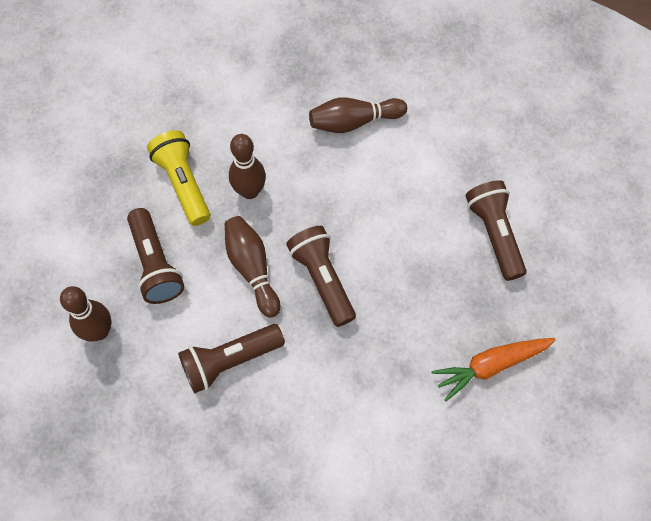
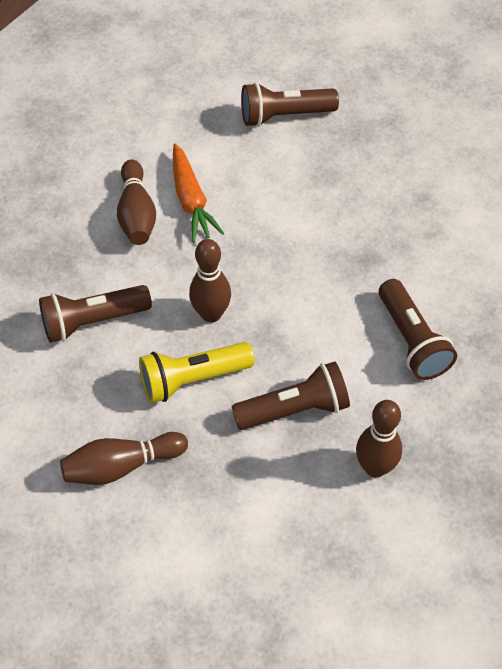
camera: 85 degrees left, 10 degrees down
brown bowling pin [224,216,280,318] -> brown bowling pin moved to [60,432,188,485]
brown flashlight [286,226,356,327] -> brown flashlight moved to [39,285,152,343]
orange carrot [431,338,556,401] -> orange carrot moved to [173,144,224,242]

